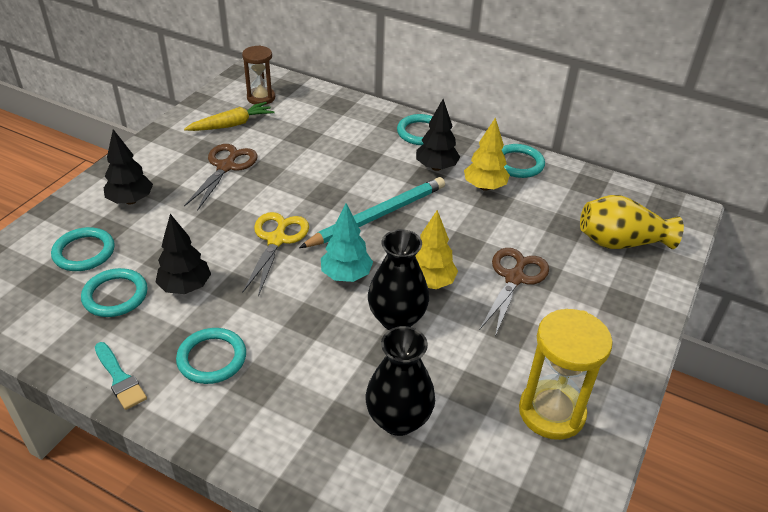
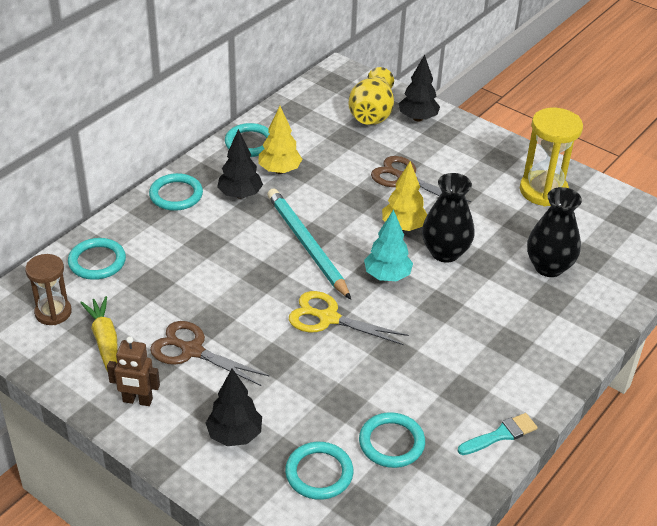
camera: 80 degrees left, 0 degrees up
black tree [155,214,211,294] -> black tree moved to [399,55,440,122]
turquoise ring [176,328,246,384] -> turquoise ring moved to [68,238,126,280]
none -> brown robot [107,336,160,406]

